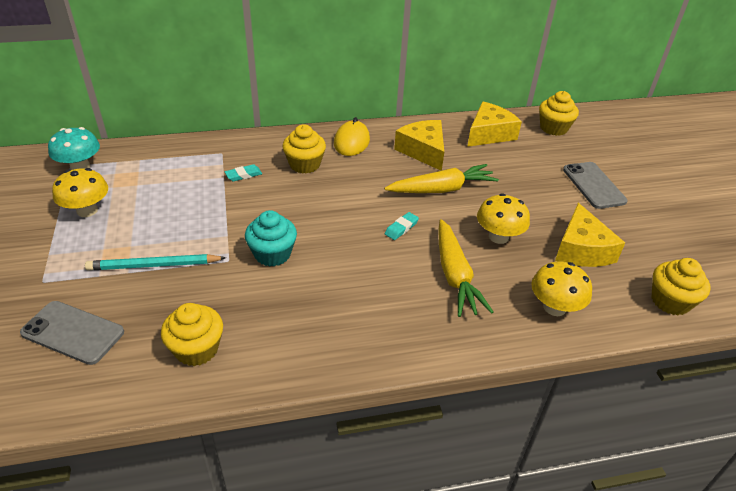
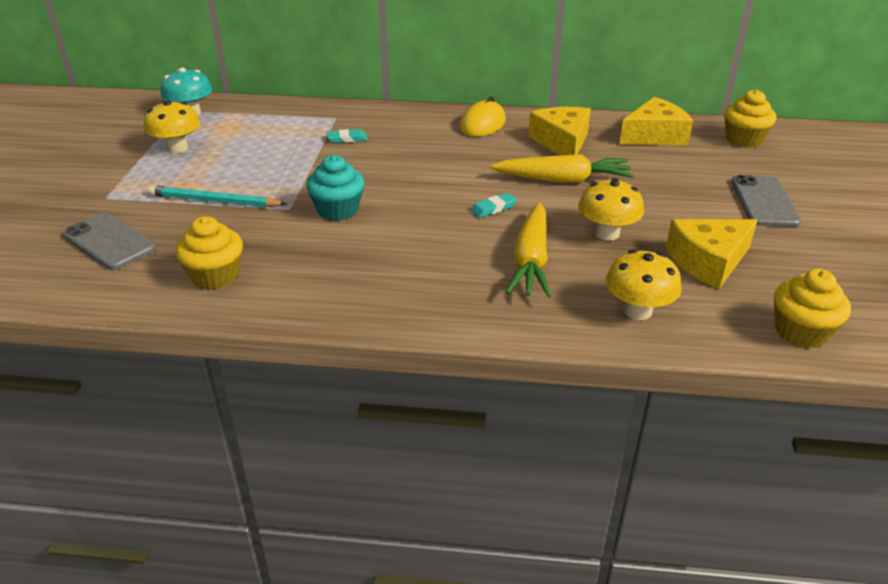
camera: 20 degrees right, 5 degrees down
yellow cupcake [282,124,326,174] -> none
yellow cheese [555,203,625,267] -> yellow cheese turned 45 degrees clockwise [666,219,758,289]

